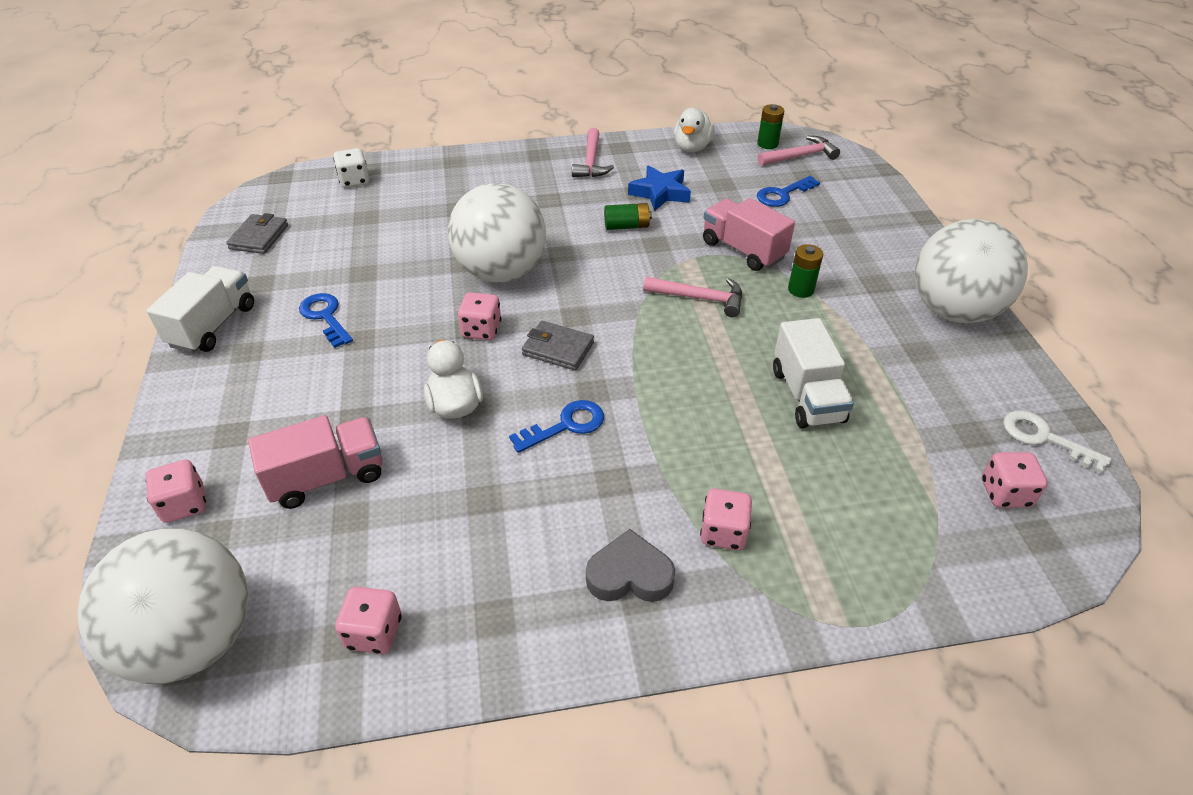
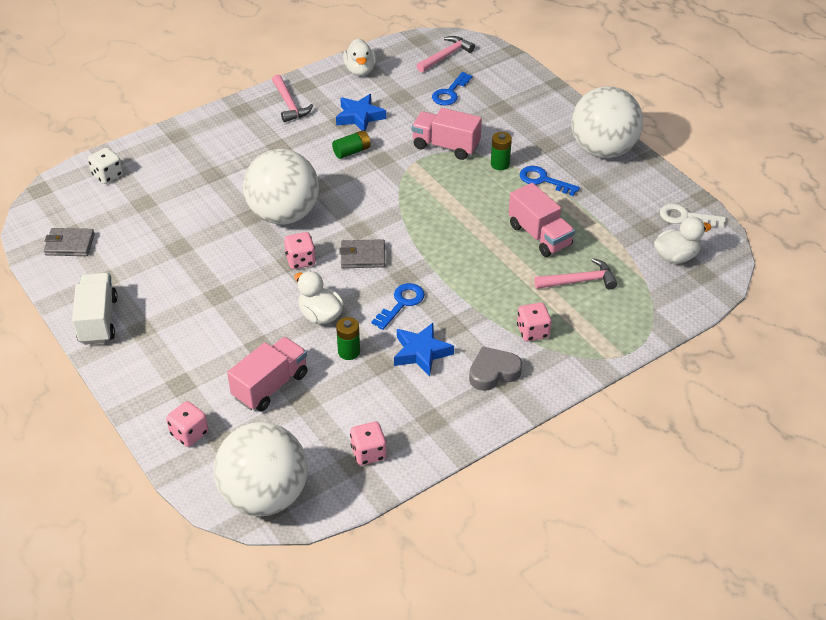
camera: 25 degrees left, 0 degrees up
grey wallet [226,213,288,254] -> grey wallet turned 75 degrees counterclockwise [44,228,95,256]
blue key [299,293,353,348] -> blue key moved to [520,166,580,196]
pink hammer [643,277,742,317] -> pink hammer moved to [534,258,617,289]
green battery [757,104,784,149] -> green battery moved to [336,317,360,360]
white truck [773,318,854,428] -> pink truck [509,183,575,257]
pink dice [982,452,1048,508] -> white duck [654,217,712,263]
none -> blue star [394,323,454,376]

